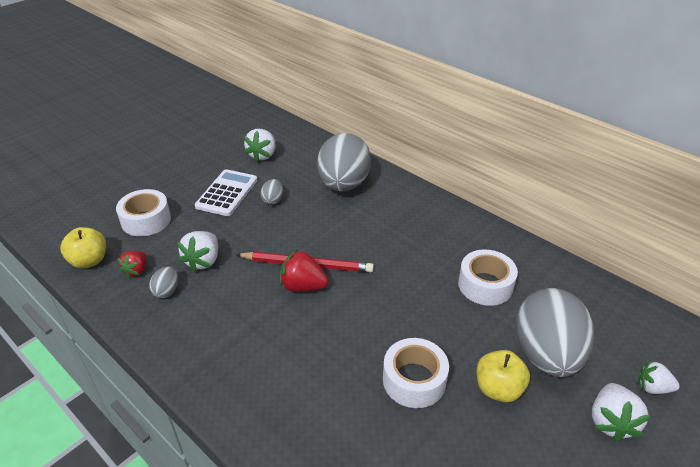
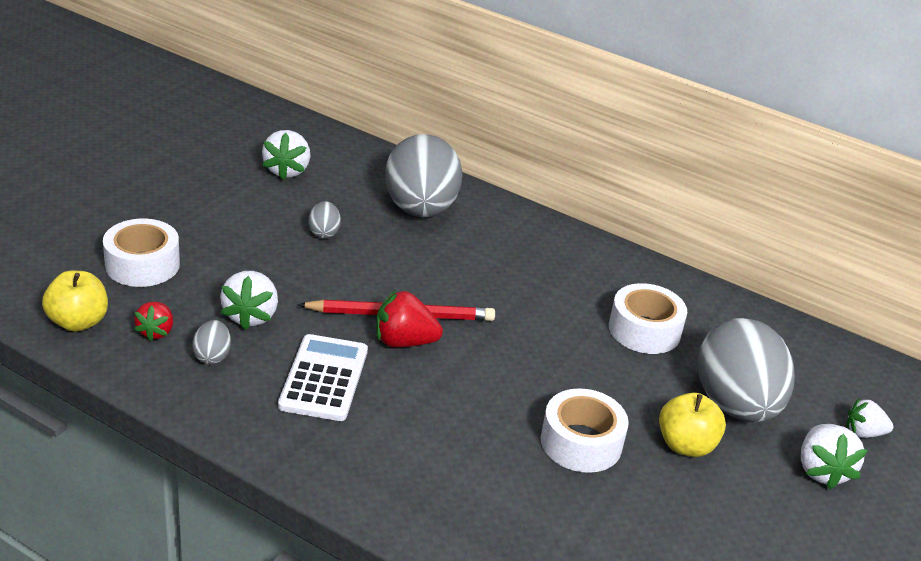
camera: 15 degrees left, 5 degrees down
white calculator [195,169,258,216] -> white calculator moved to [278,334,368,421]

